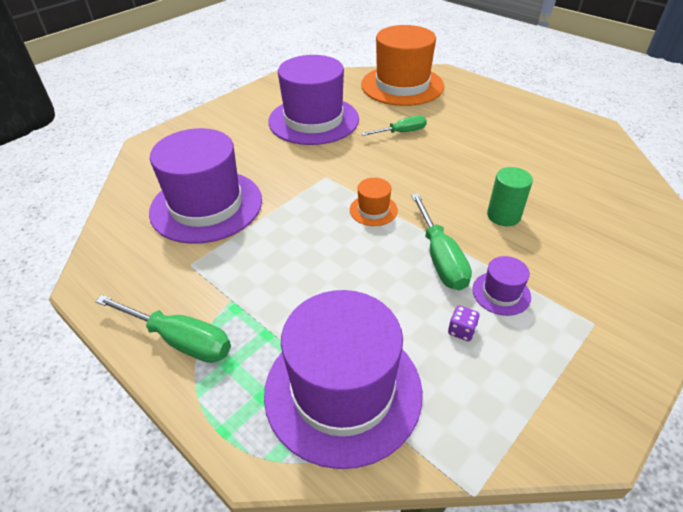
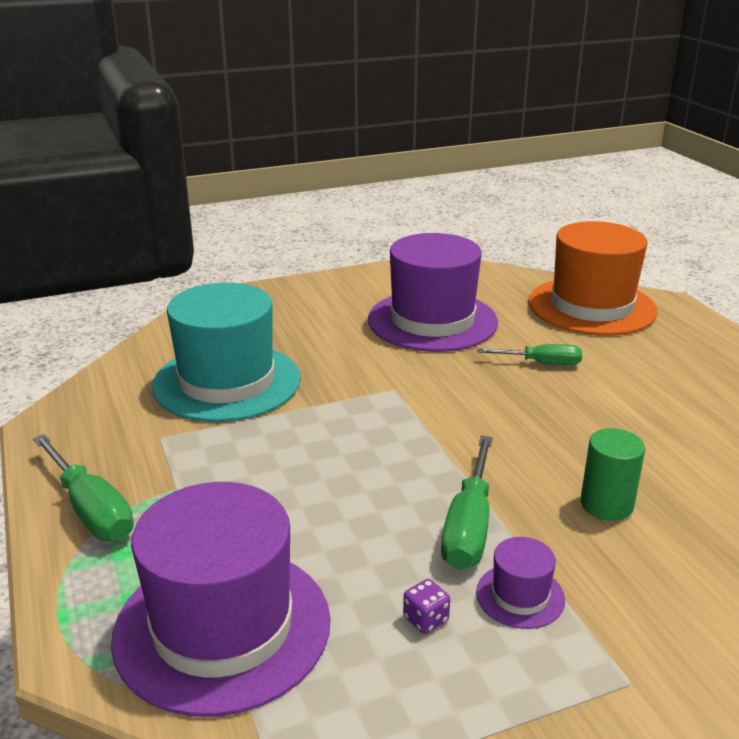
camera: 25 degrees right, 15 degrees down
purple hat [149,128,262,244] -> turquoise hat [152,283,301,422]
orange hat [350,178,398,226] -> none

